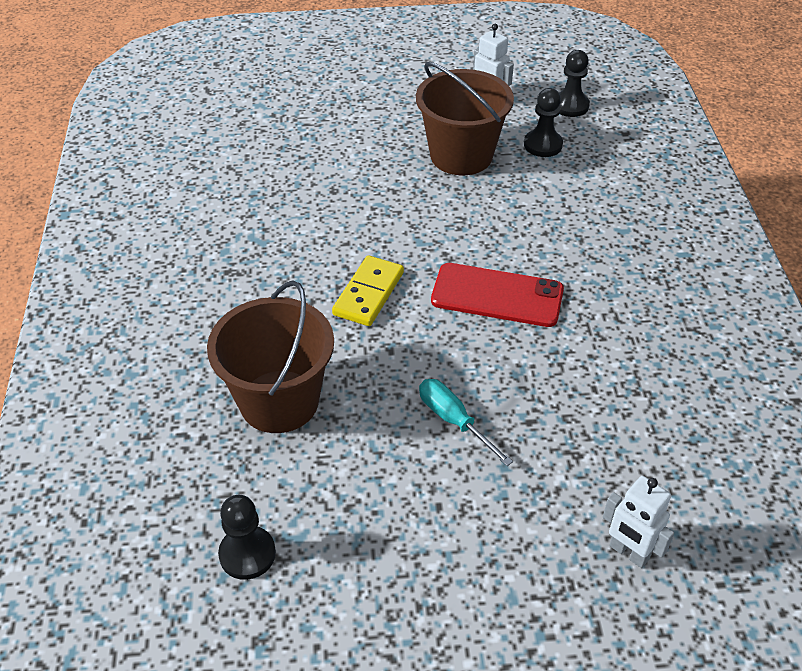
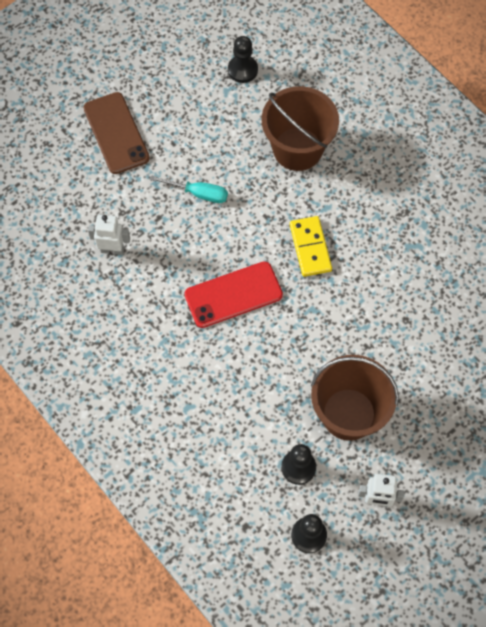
camera: 145 degrees right, 20 degrees up
white robot [603,476,674,568] -> white robot moved to [88,214,130,255]
none -> brown phone [83,92,150,174]

